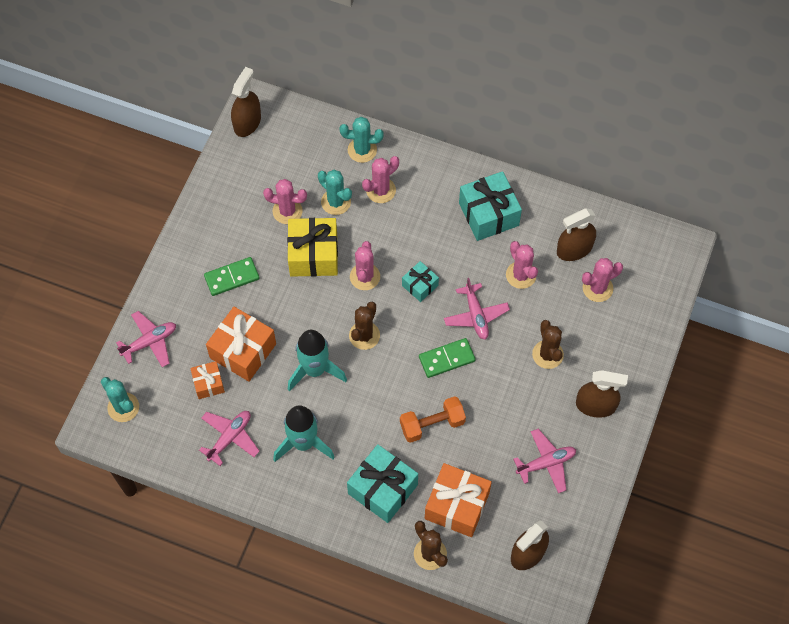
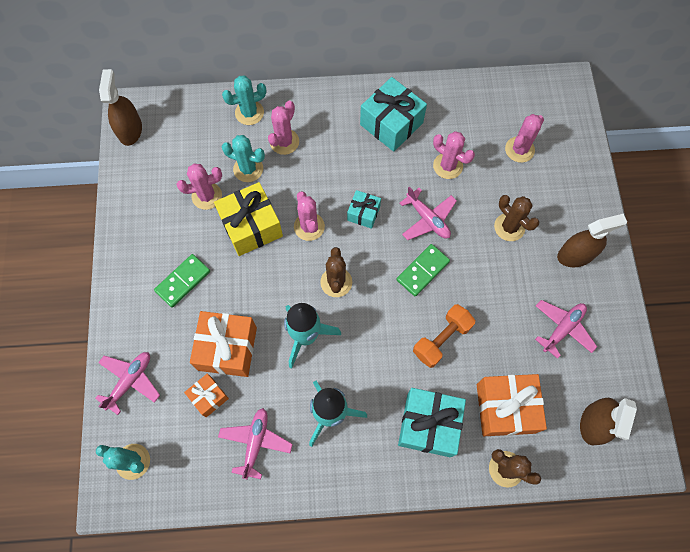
camera: 25 degrees left, 5 degrees up
brown spray bottle [557,208,596,261] -> none

